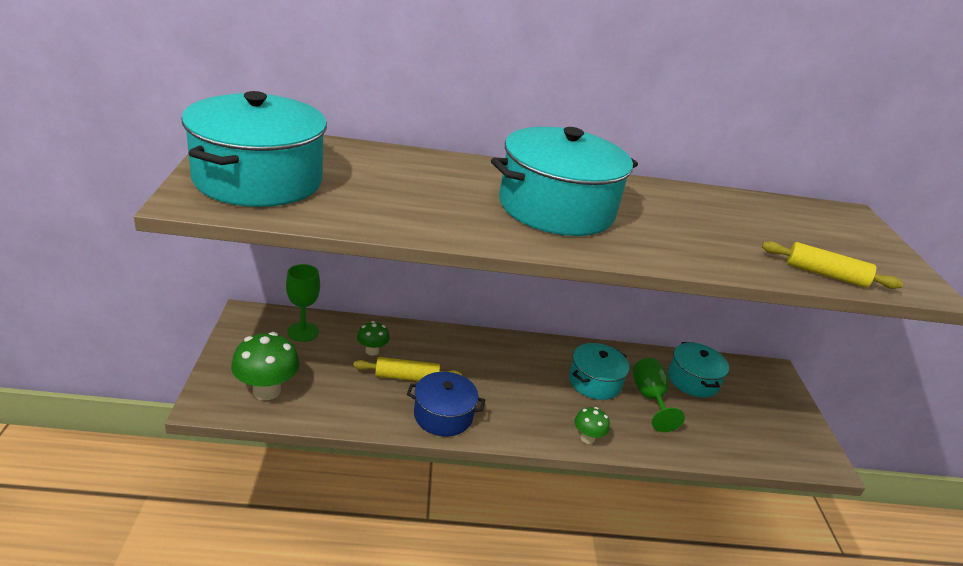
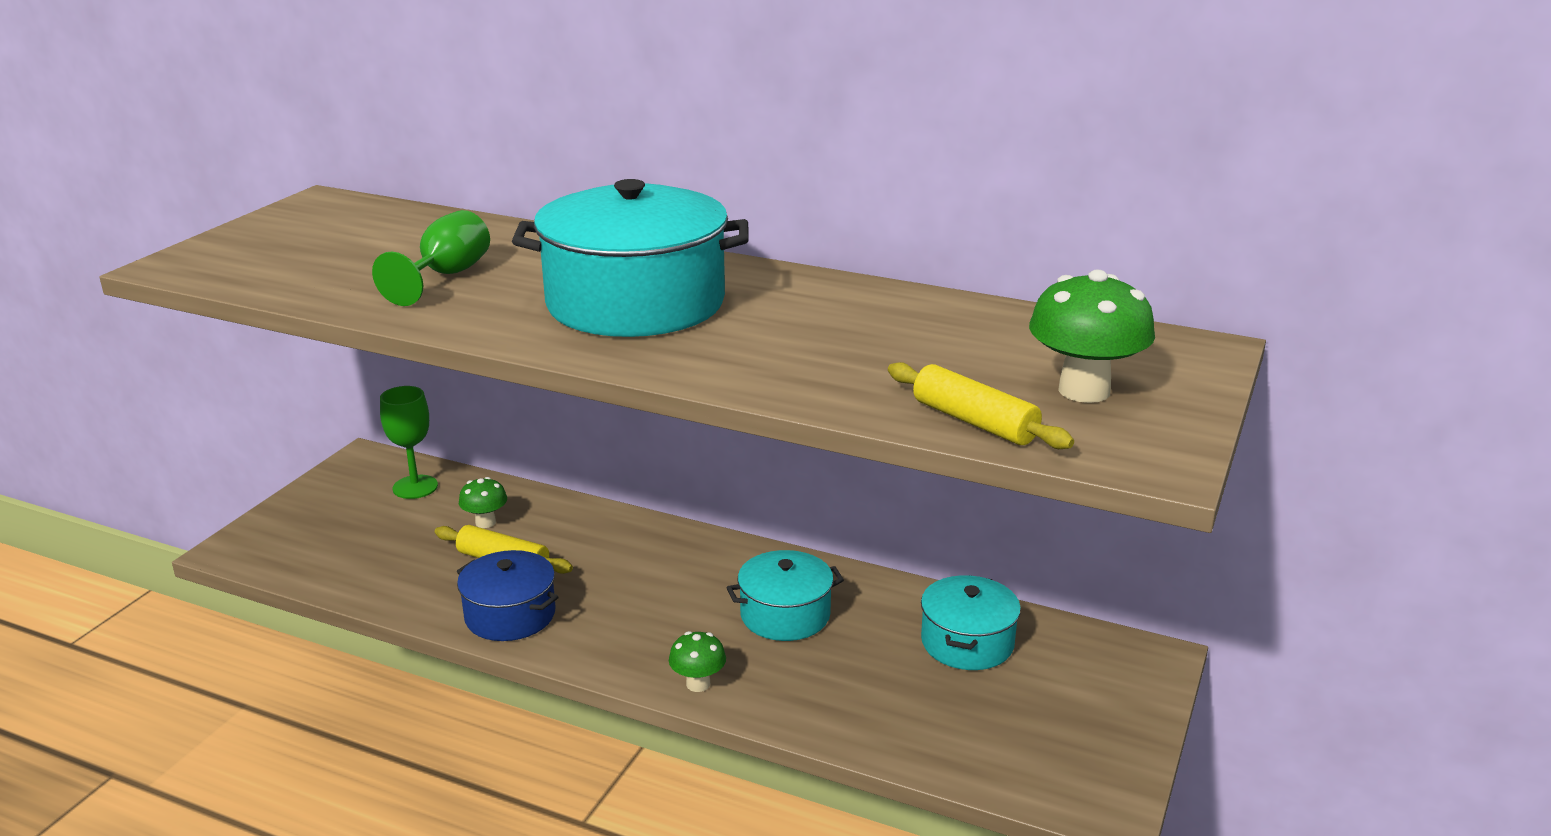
camera: 30 degrees right, 5 degrees down
turquoise pot [181,91,327,207] -> none
green mushroom [231,332,300,400] -> green mushroom moved to [1029,270,1155,403]
green goblet [633,358,685,432] -> green goblet moved to [372,210,490,306]

